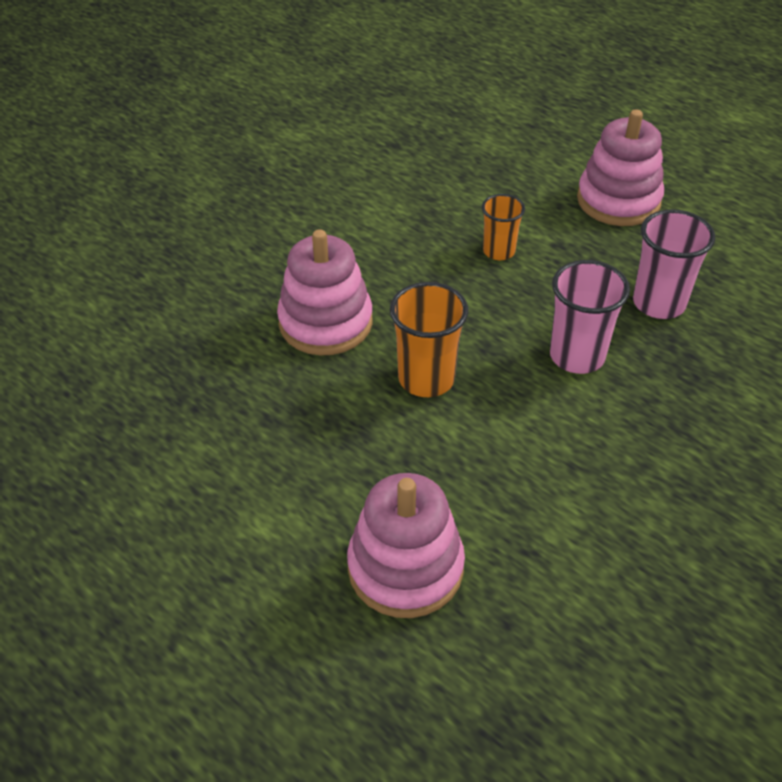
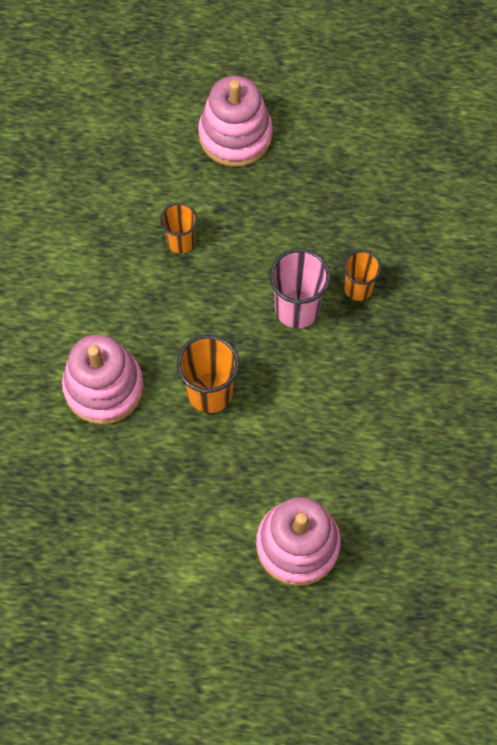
camera: 35 degrees left, 20 degrees up
pink cup [633,209,715,319] -> none
none -> orange cup [343,250,381,301]

